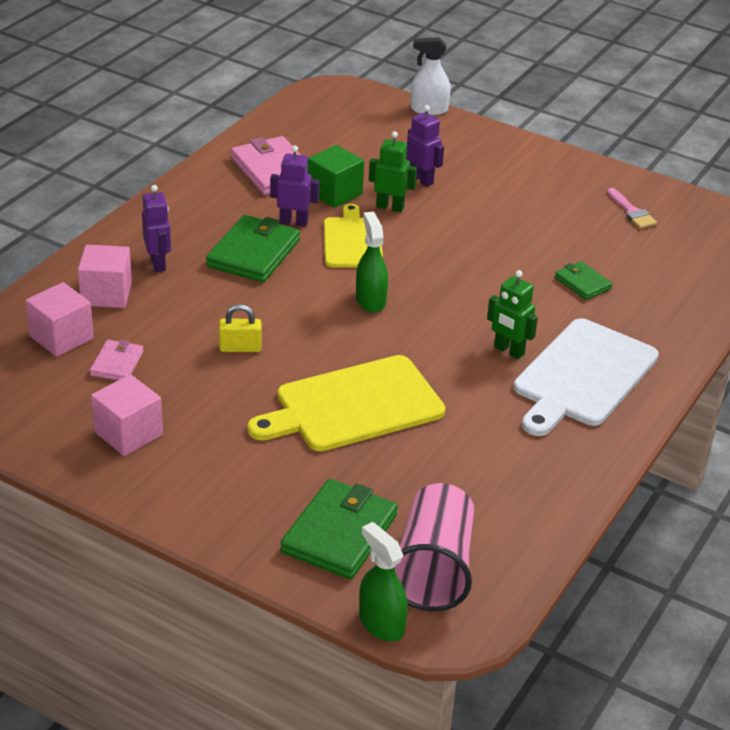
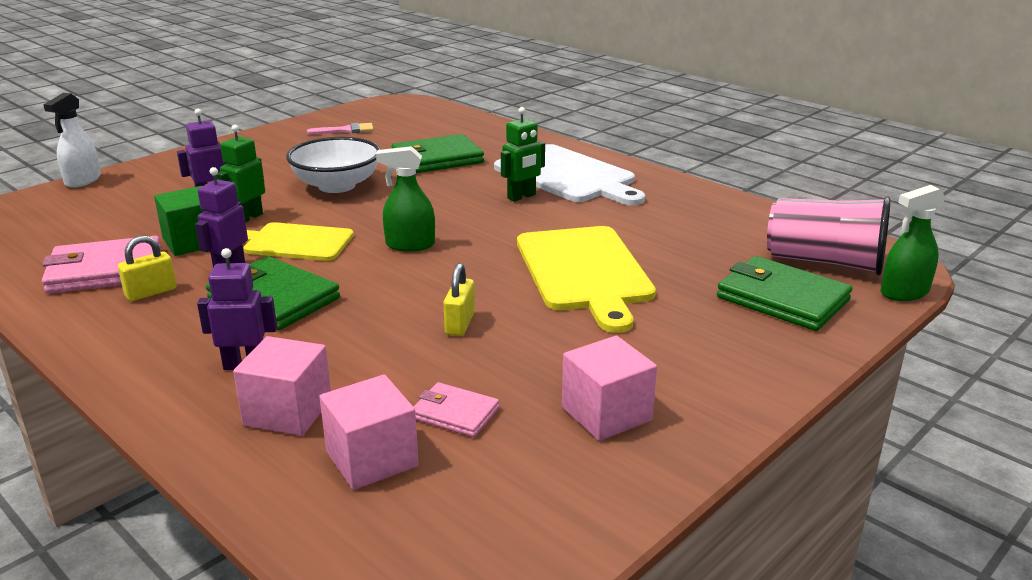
camera: 75 degrees left, 10 degrees down
green wallet [555,261,613,300] -> green wallet [391,134,484,173], size x1.82
none -> yellow padlock [118,235,176,301]
none -> white bowl [286,137,380,193]

